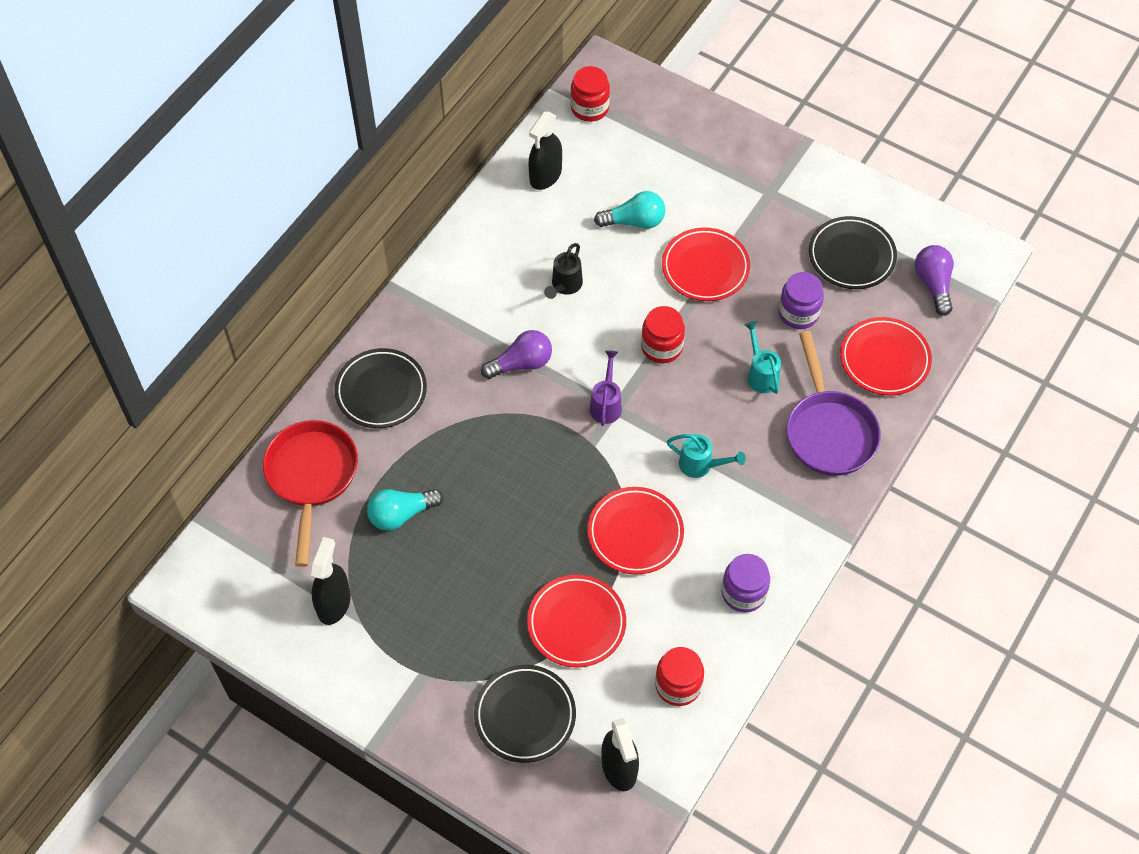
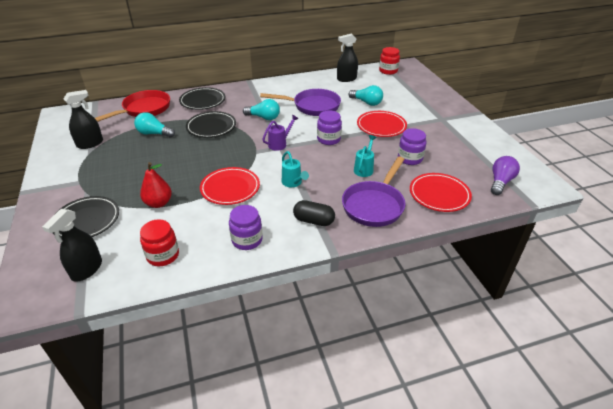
camera: 40 degrees right, 20 degrees down
purple light bulb [481,330,552,379] -> turquoise light bulb [243,99,280,120]
red plate [527,575,626,668] -> red pear [140,162,172,208]
black watering can [544,243,583,299] -> purple pan [260,89,341,116]
red jar [641,306,685,363] -> purple jar [317,110,342,145]
black plate [809,216,897,289] -> black plate moved to [186,111,236,138]
none -> black capsule [293,200,335,226]

